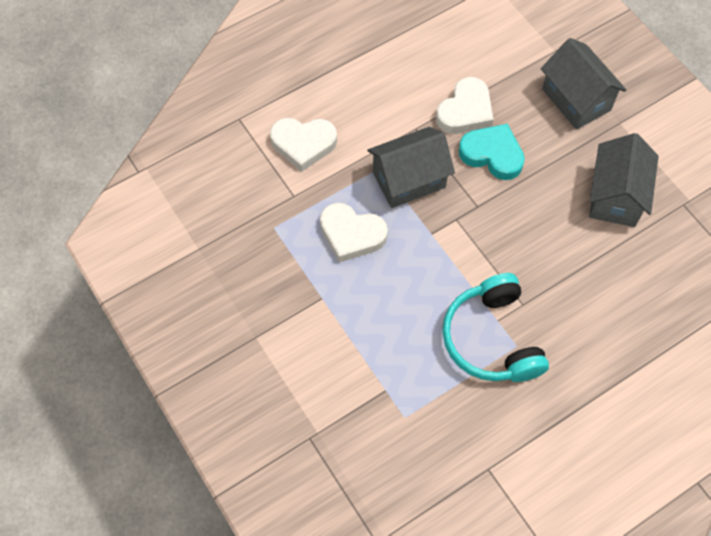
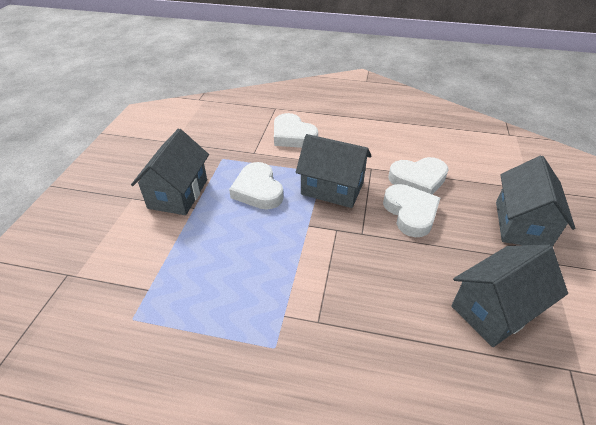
camera: 45 degrees right, 20 degrees down
turquoise headphones [442,273,549,382] -> none
turquoise heart [459,124,525,180] -> white heart [383,184,440,237]
none -> grey house [131,128,209,215]

